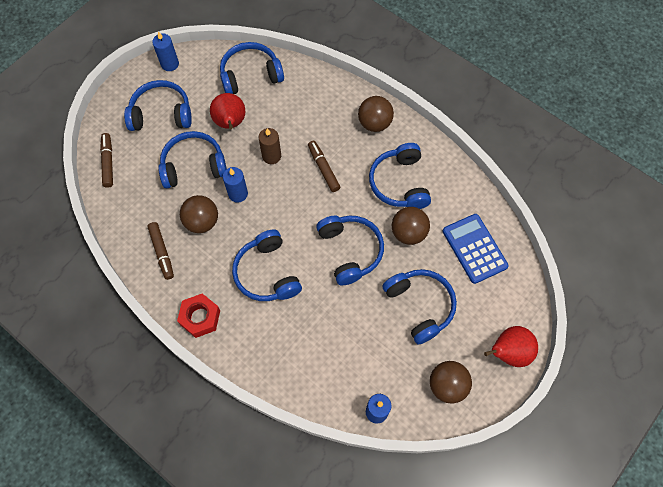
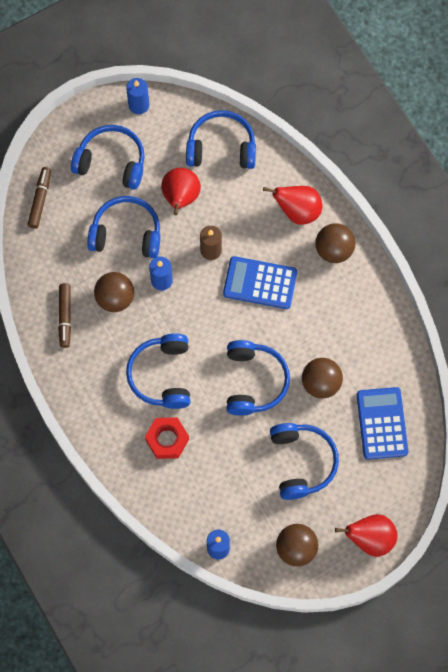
camera: 20 degrees right, 5 degrees up
red nut [177,293,220,338] -> red nut moved to [145,417,189,459]
brown marker [308,141,340,192] -> blue calculator [223,256,297,309]
blue headphones [369,143,431,209] -> none
none -> red pear [263,186,322,225]

